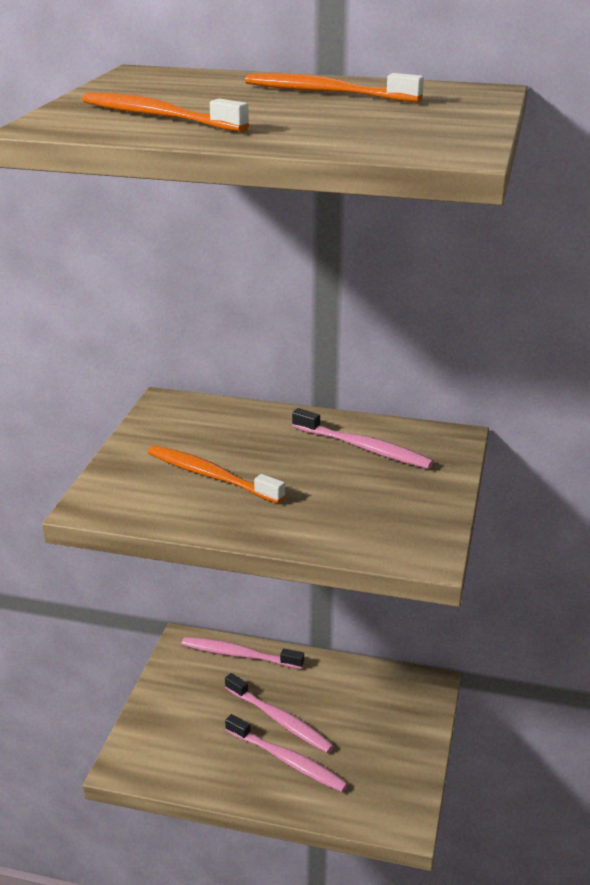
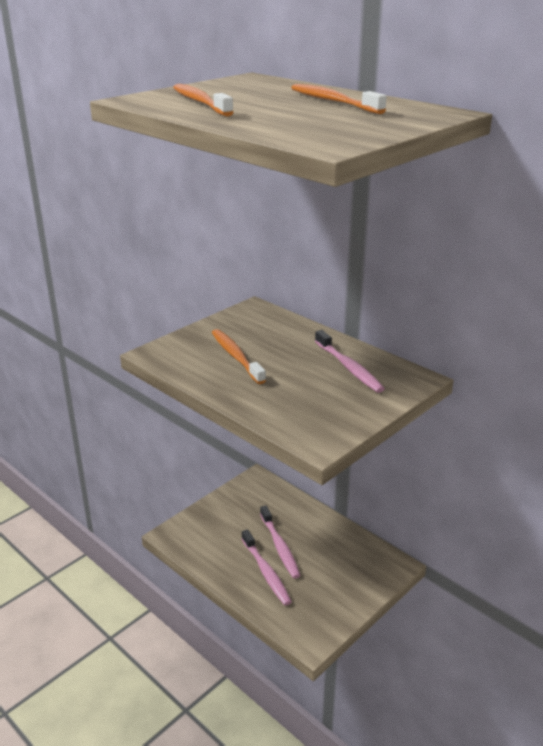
camera: 30 degrees right, 0 degrees up
pink toothbrush [181,637,304,669] -> none

